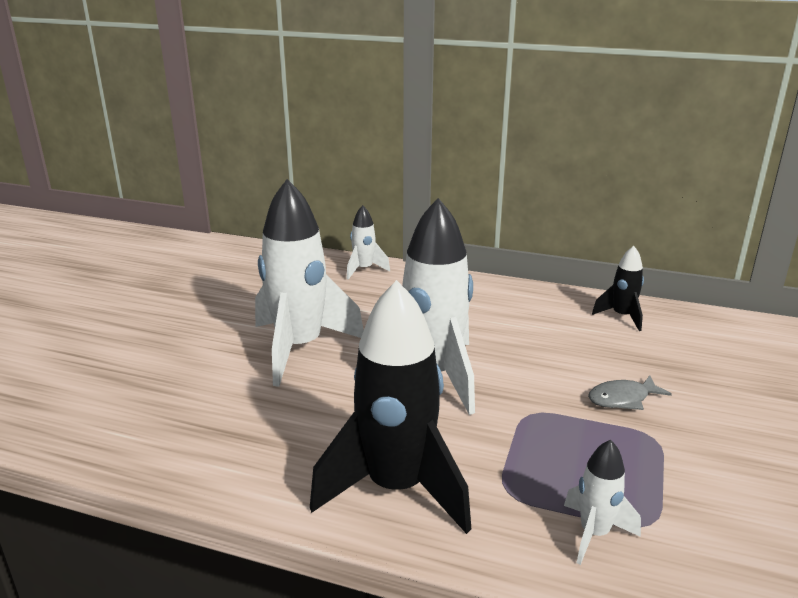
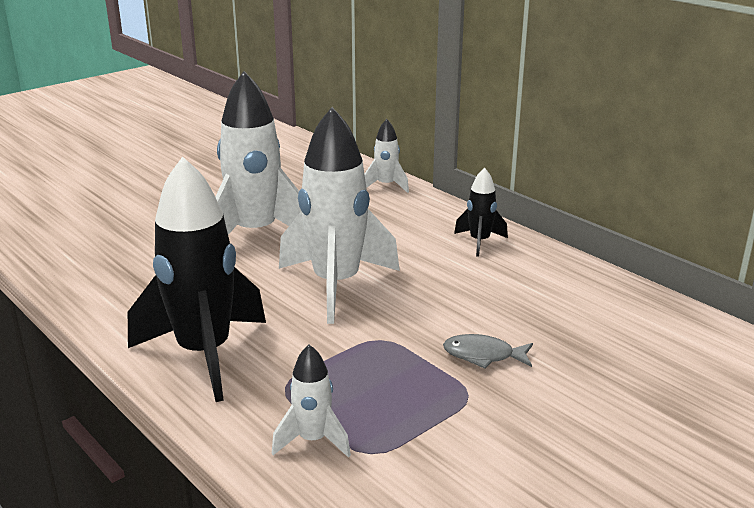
camera: 30 degrees right, 0 degrees up
black rocket [592,246,644,331] -> black rocket moved to [454,167,508,257]

